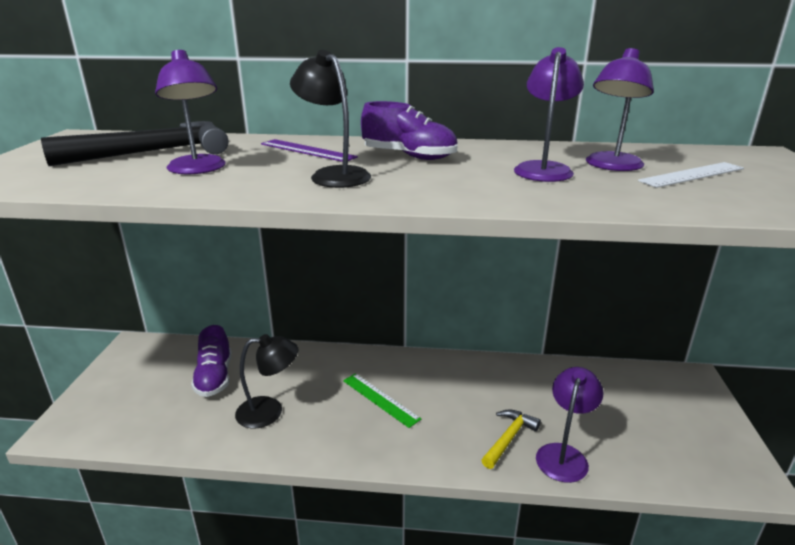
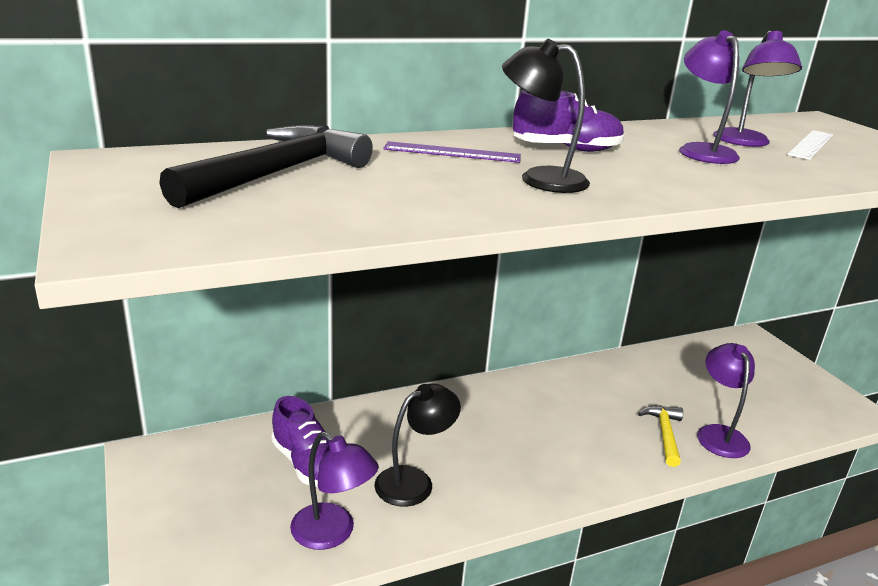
camera: 30 degrees left, 0 degrees up
purple lamp [155,50,225,174] -> purple lamp moved to [290,432,379,550]
green ruler [343,373,421,428] -> none

